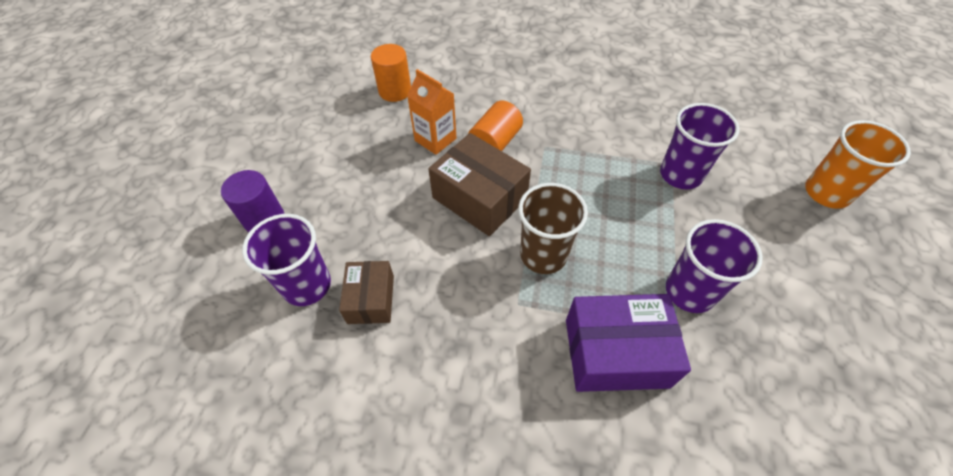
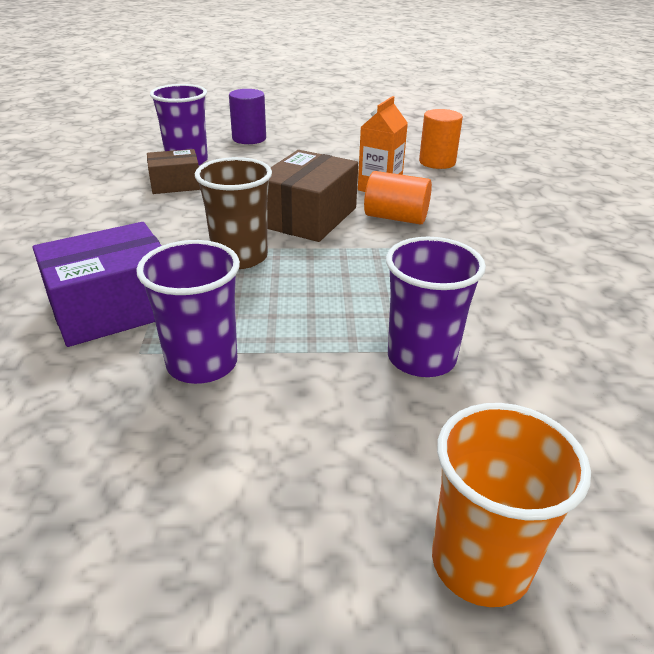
camera: 75 degrees right, 20 degrees down
purple box [566,294,691,392] -> purple box turned 75 degrees clockwise [33,222,161,347]

